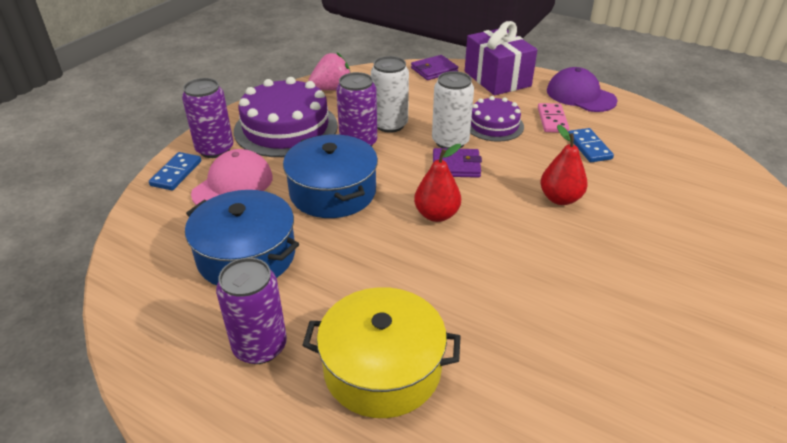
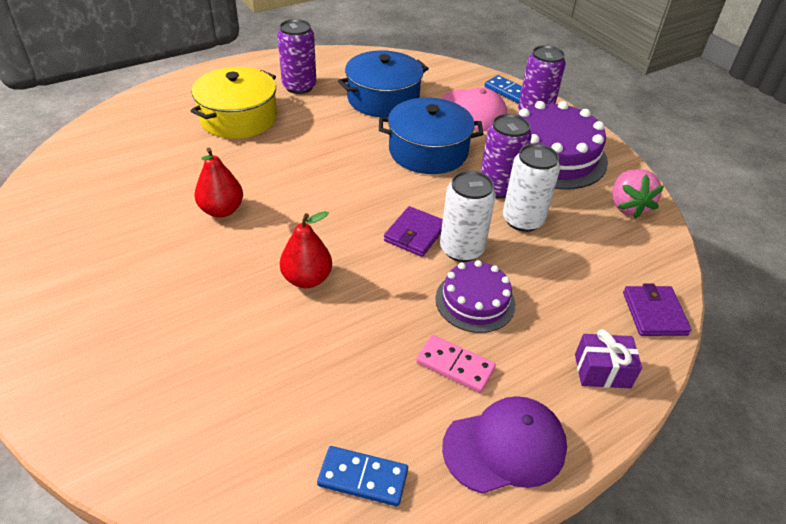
camera: 115 degrees right, 5 degrees up
red pear [414,144,461,222] -> red pear moved to [195,148,243,218]
purple gift [465,21,537,95] -> purple gift [575,329,642,388], size x0.53
blue domino [568,128,614,162] -> blue domino moved to [317,446,408,506]

